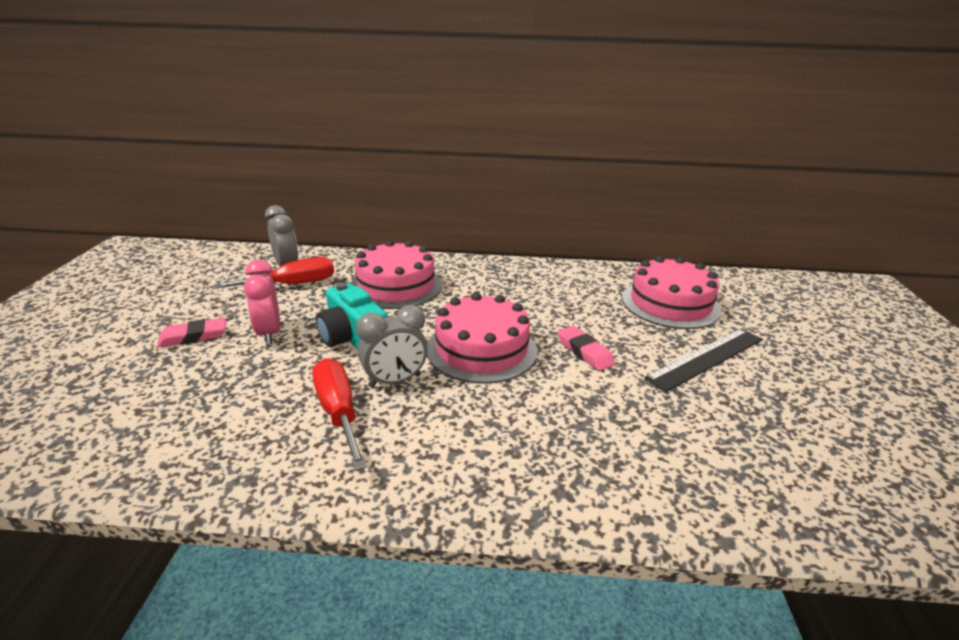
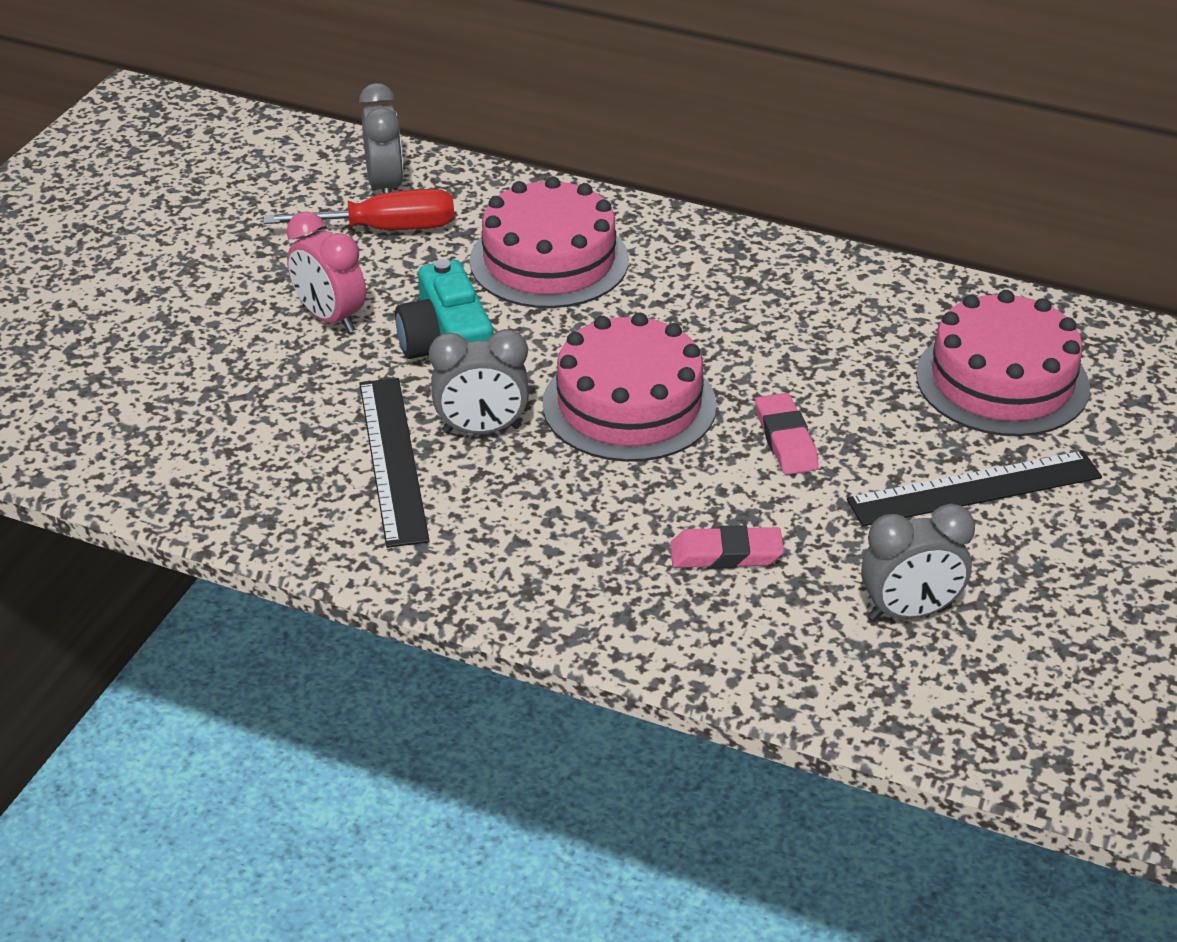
camera: 20 degrees right, 10 degrees up
pink eraser [157,317,226,347] -> pink eraser moved to [670,525,784,569]
pink clock [244,260,280,345] -> pink clock turned 45 degrees counterclockwise [287,211,366,333]
red screwdriver [312,358,367,471] -> black ruler [359,378,430,548]
none -> grey clock [861,504,975,620]

